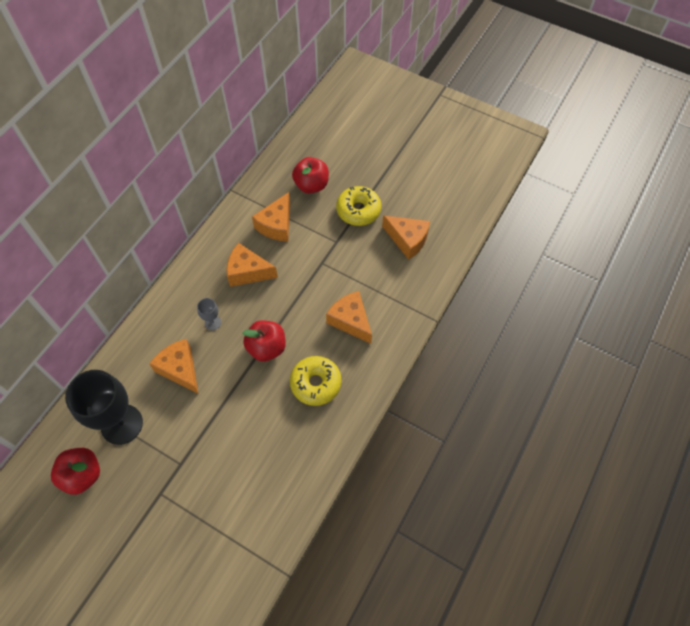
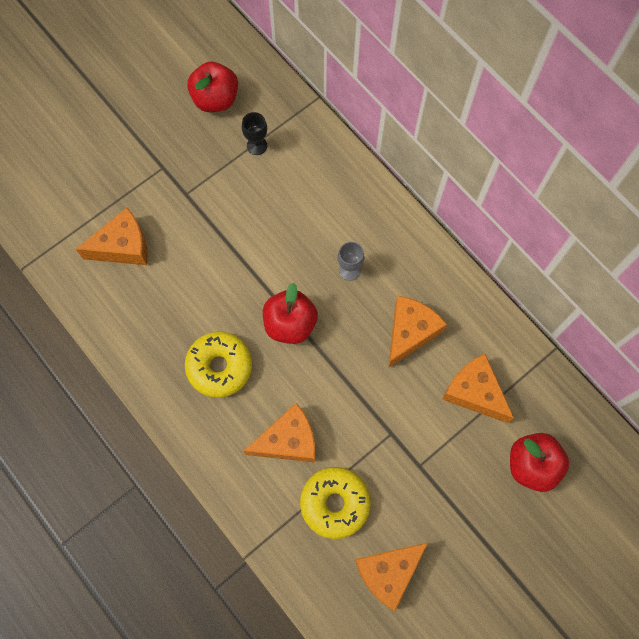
camera: 110 degrees right, 10 degrees up
black goblet [65,370,143,445] -> black goblet [242,112,267,155], size x0.43
orange cheese [149,339,198,394] -> orange cheese moved to [76,208,148,265]
yellow donut [336,186,381,226] -> yellow donut moved to [300,467,371,539]

